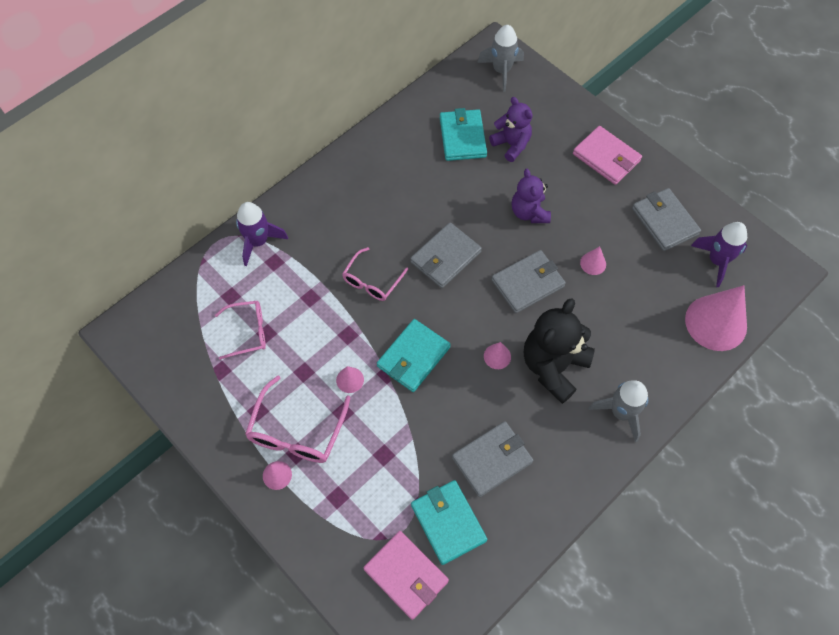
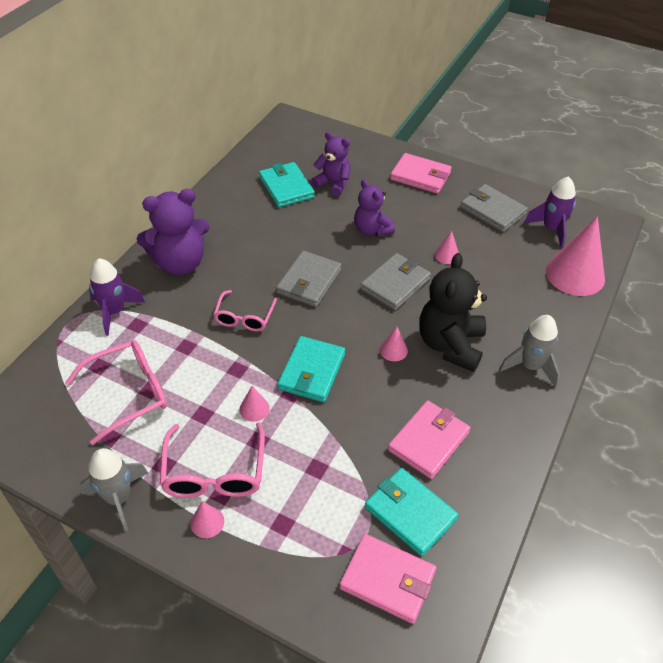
camera: 20 degrees left, 15 degrees down
pink glasses [215,301,266,360] -> pink glasses [65,340,167,445], size x1.52
grey wallet [452,421,533,497] -> pink wallet [388,400,470,479]
grey rocket [477,25,524,92] -> grey rocket moved to [80,448,148,532]
none -> purple teddy bear [136,189,210,275]

